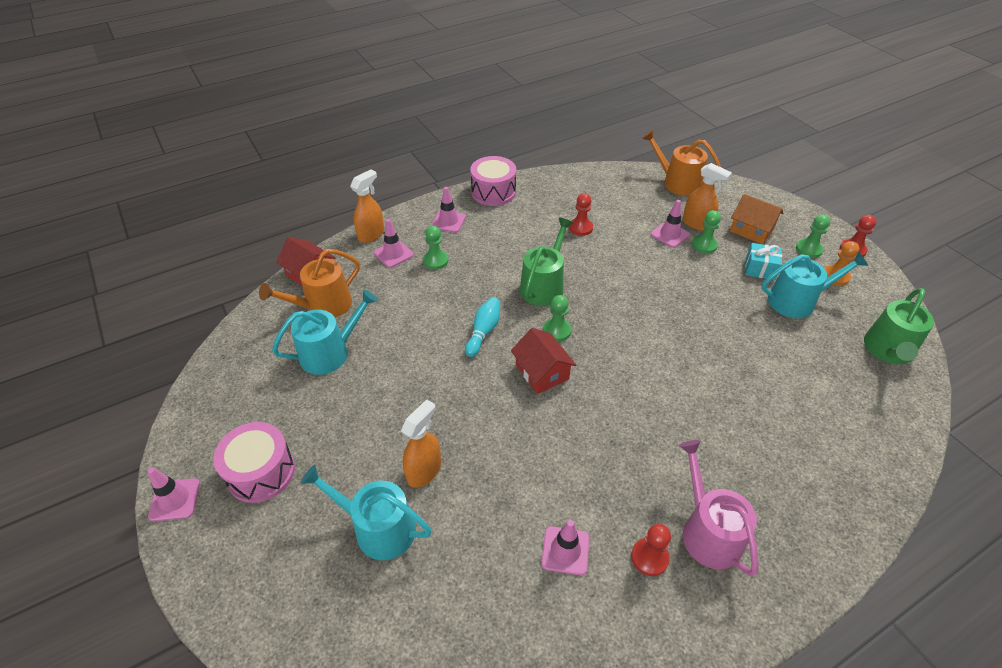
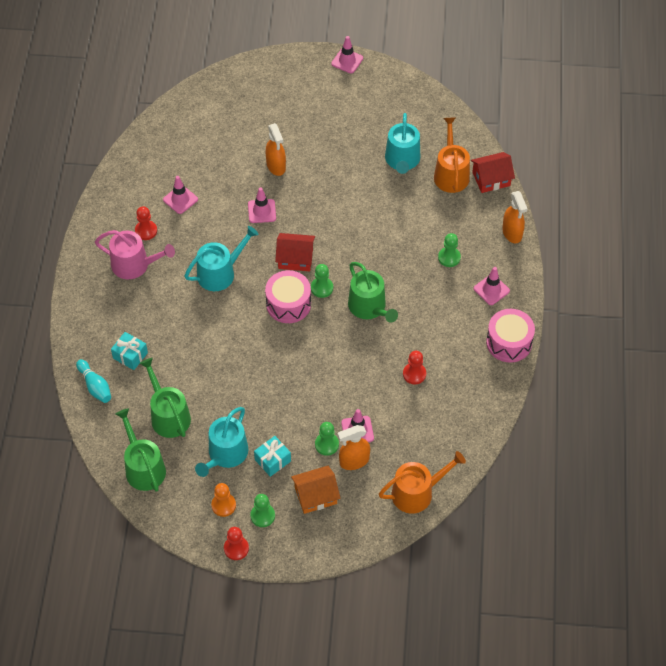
camera: 125 degrees right, 10 degrees up
pink drum [213,422,295,503] -> pink drum moved to [265,270,311,323]
turquoise watering can [301,465,432,560] -> turquoise watering can moved to [184,226,258,291]
pink traffic cone [374,219,414,268] -> pink traffic cone moved to [248,187,276,223]
turquoise bowling pin [465,297,500,357] -> turquoise bowling pin moved to [76,359,111,403]
none -> turquoise gift [111,332,148,370]
none -> green watering can [139,358,191,438]

